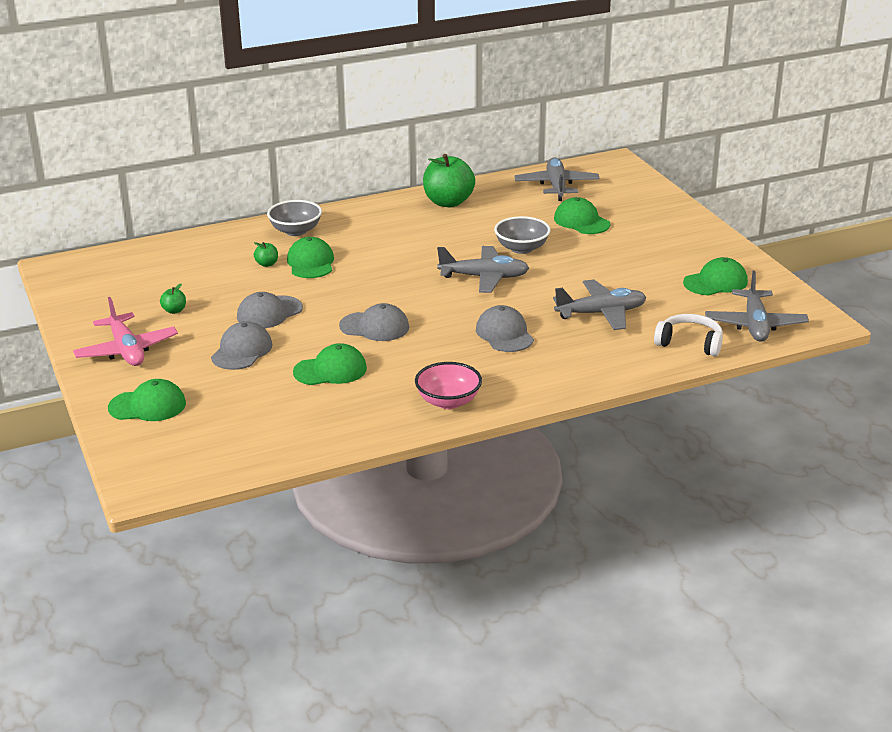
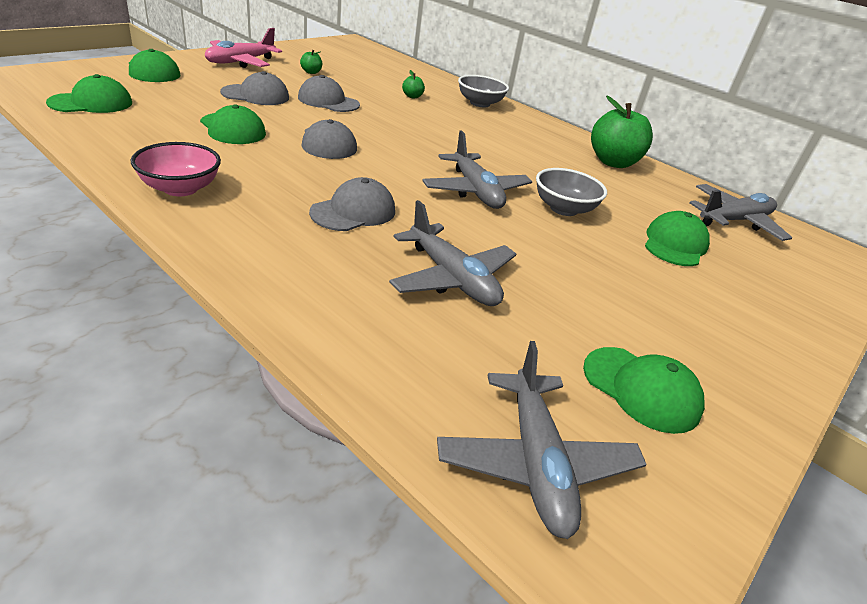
camera: 60 degrees right, 5 degrees up
green cap [287,237,334,278] -> green cap moved to [46,74,132,113]
white headphones [654,314,723,356] -> none
grey plane [705,270,809,342] -> grey plane turned 75 degrees counterclockwise [437,341,647,539]

